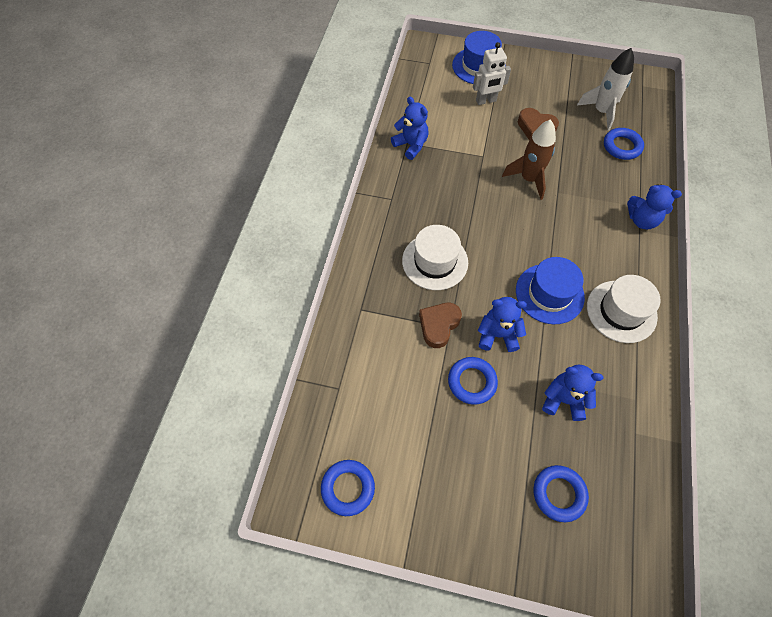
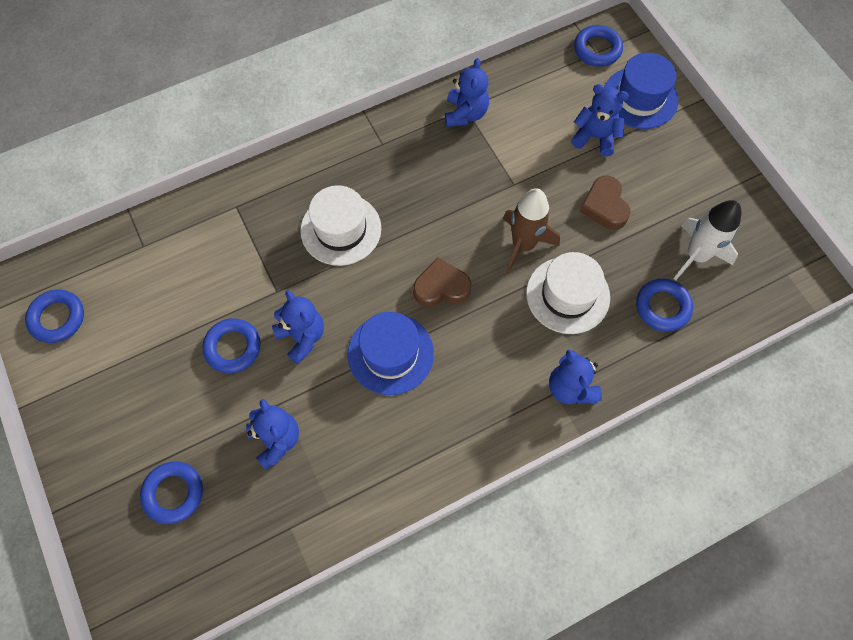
camera: 50 degrees right, 5 degrees up
brown heart [419,303,462,348] -> brown heart moved to [413,257,471,307]
white robot [473,42,511,105] -> blue teddy bear [571,84,629,156]
white hat [587,275,661,343] -> white hat moved to [526,252,610,334]
none -> blue ring [574,25,623,67]

